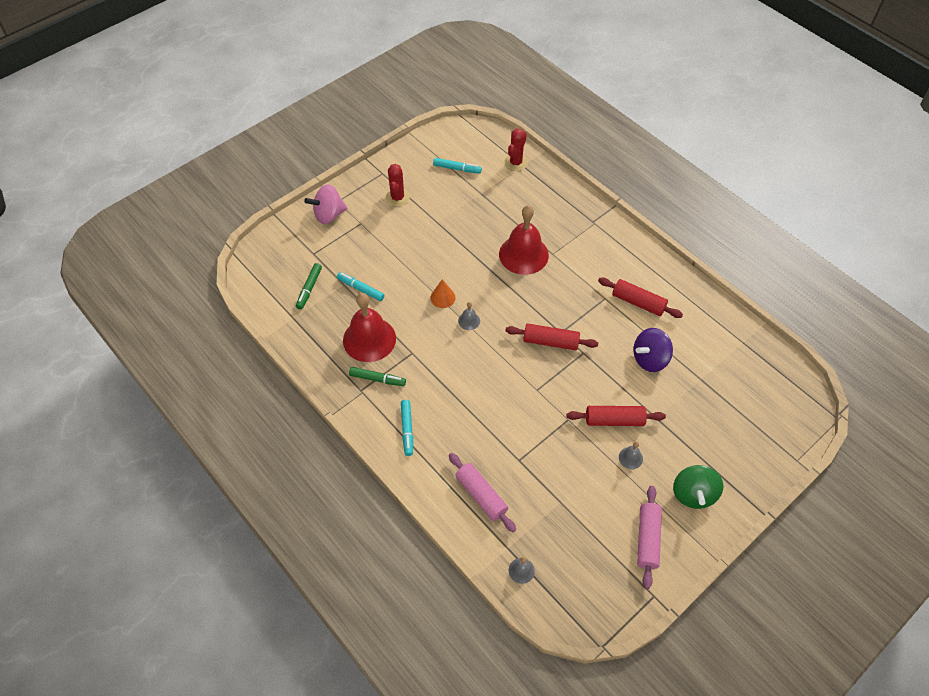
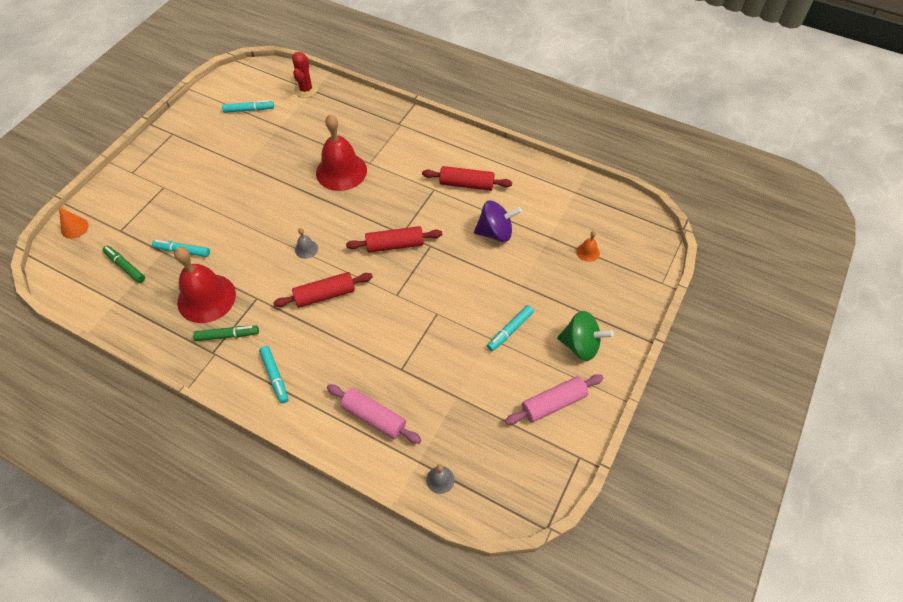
camera: 20 degrees left, 0 degrees up
green marker [296,263,322,309] -> green marker turned 135 degrees clockwise [103,246,145,283]
pink spinning top [304,184,347,224] -> none
red cactus [386,164,410,207] -> none
orange cone [430,279,456,308] -> orange cone moved to [59,207,89,239]
red rolling pin [567,406,666,426] -> red rolling pin moved to [273,272,373,308]
grey bell [619,442,643,469] -> turquoise marker [487,305,534,351]
purple spinning top [633,328,673,372] -> purple spinning top turned 135 degrees counterclockwise [474,201,522,242]
pink rolling pin [637,486,662,589] -> pink rolling pin turned 75 degrees clockwise [505,374,603,425]
green spinning top [673,465,723,509] -> green spinning top turned 60 degrees counterclockwise [557,311,614,361]
none -> orange bell [576,231,600,262]

